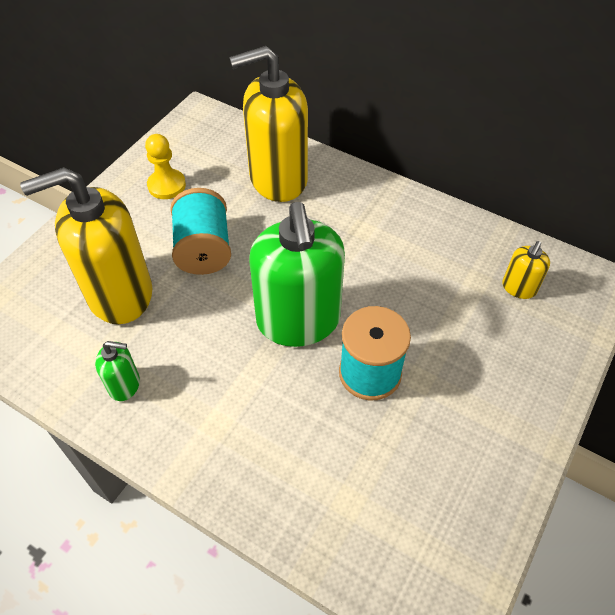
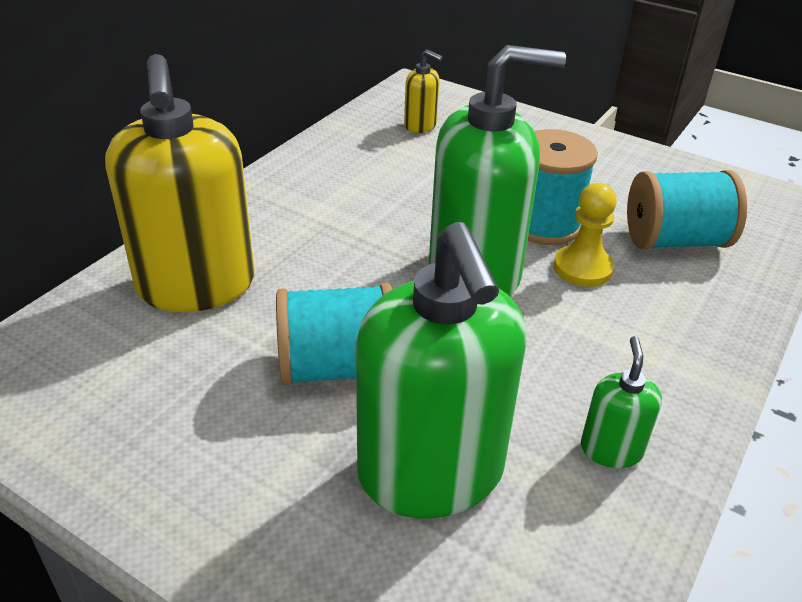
camera: 90 degrees left, 15 degrees down
yellow soap dispenser [20,167,152,324] -> green soap dispenser [356,222,526,518]
yellow pawn [145,134,186,199] -> yellow pawn moved to [554,183,617,287]
none -> turquoise spool [627,170,747,250]

